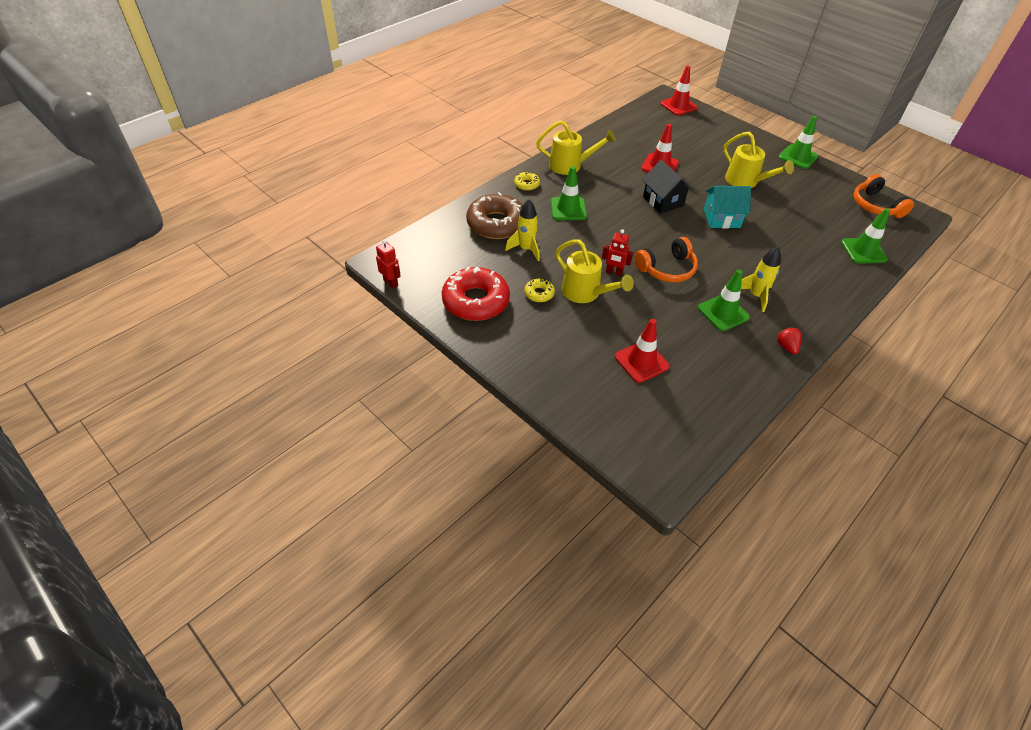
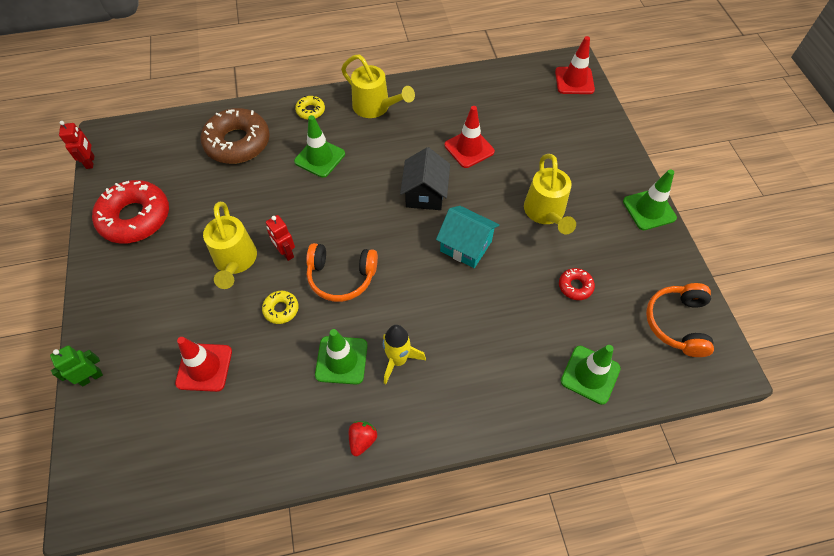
camera: 35 degrees right, 10 degrees up
yellow rocket [505,199,540,261] -> none
yellow donut [524,278,555,302] -> yellow donut moved to [262,291,299,324]
none -> green robot [50,345,103,386]
none -> red donut [559,268,595,300]

